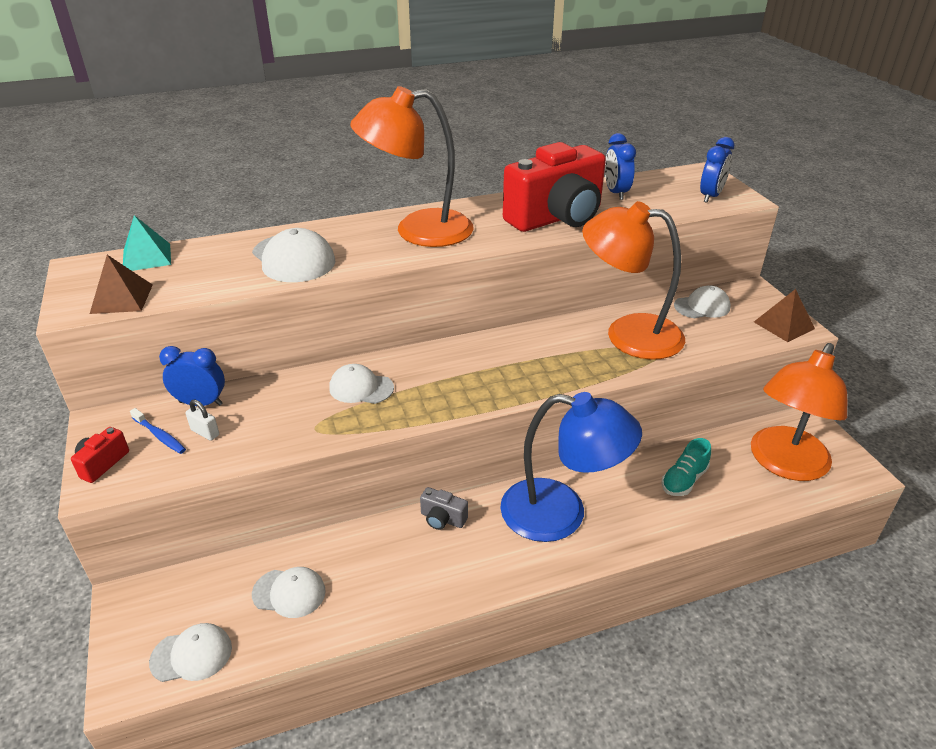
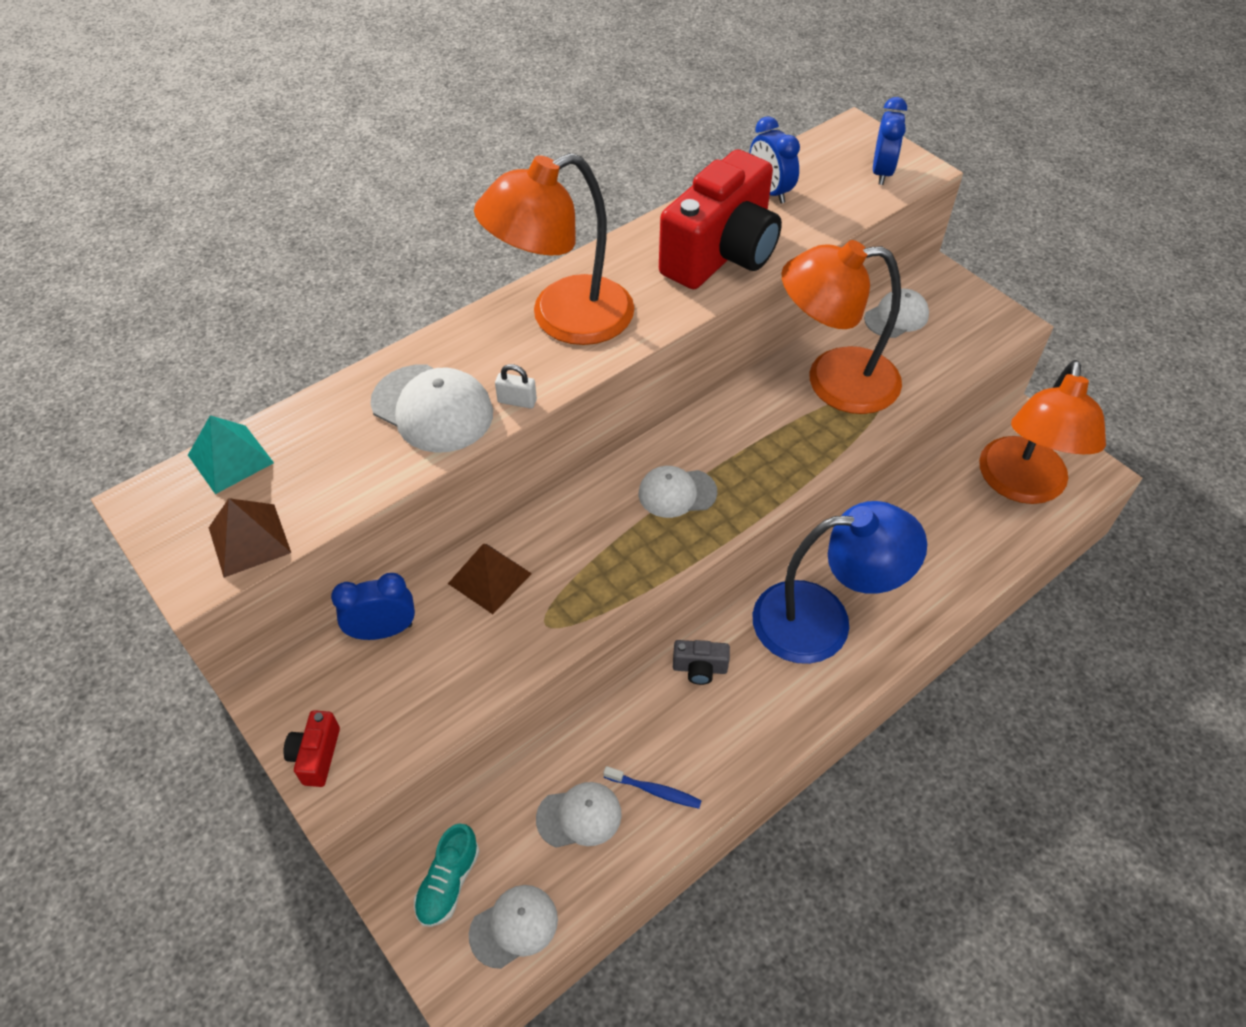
camera: 20 degrees left, 15 degrees up
blue toothbrush [130,408,186,454] -> blue toothbrush moved to [603,766,702,809]
white padlock [185,400,219,441] -> white padlock moved to [495,364,537,408]
white cap [329,364,394,404] -> white cap moved to [639,466,717,518]
turquoise shoe [662,438,711,496] -> turquoise shoe moved to [414,823,480,927]
brown pyramid [754,289,815,342] -> brown pyramid moved to [448,543,532,614]

